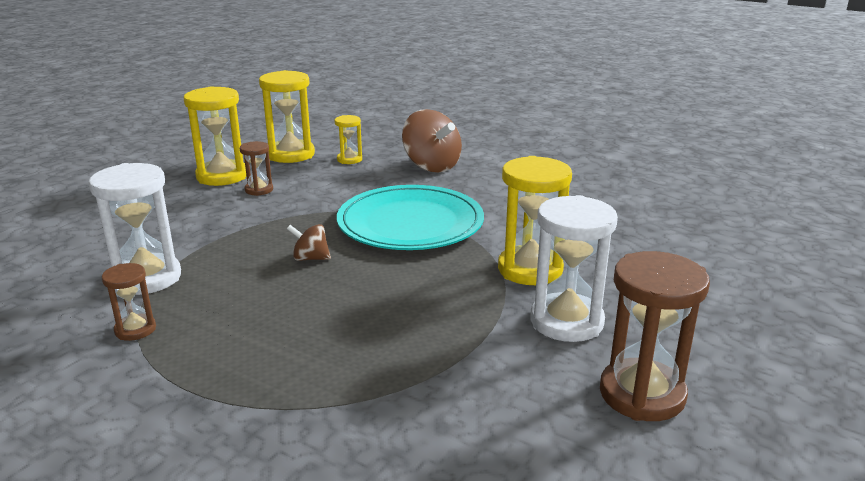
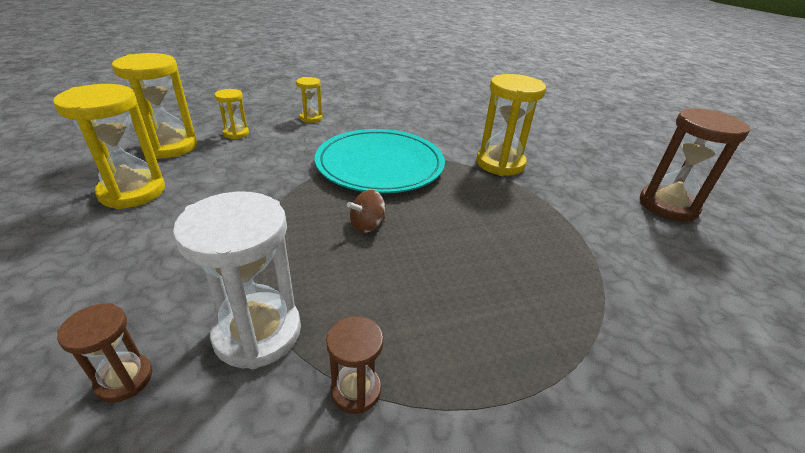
camera: 50 degrees left, 10 degrees up
brown hourglass [240,141,273,196] -> brown hourglass moved to [57,303,153,403]
brown spinning top [402,109,462,173] -> yellow hourglass [296,77,323,123]
white hourglass [530,195,618,342] -> none

